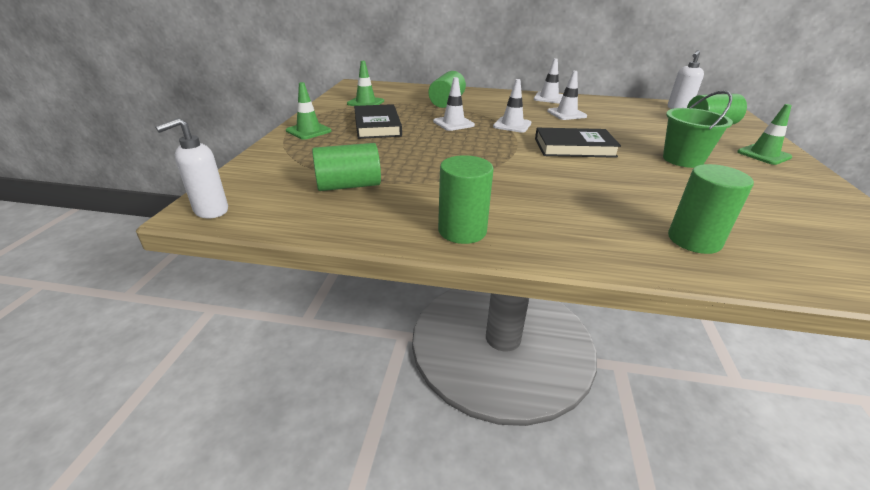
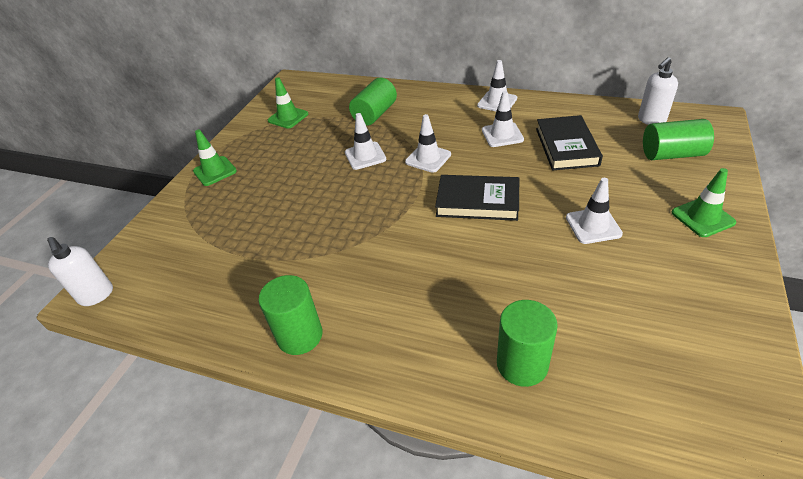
camera: 15 degrees right, 10 degrees up
white soap dispenser [155,118,228,218] -> white soap dispenser turned 90 degrees counterclockwise [47,237,113,306]
green cylinder [312,143,381,191] -> none
black book [354,104,402,139] -> black book moved to [536,115,603,171]
green bucket [663,90,733,168] -> white traffic cone [566,178,623,244]

